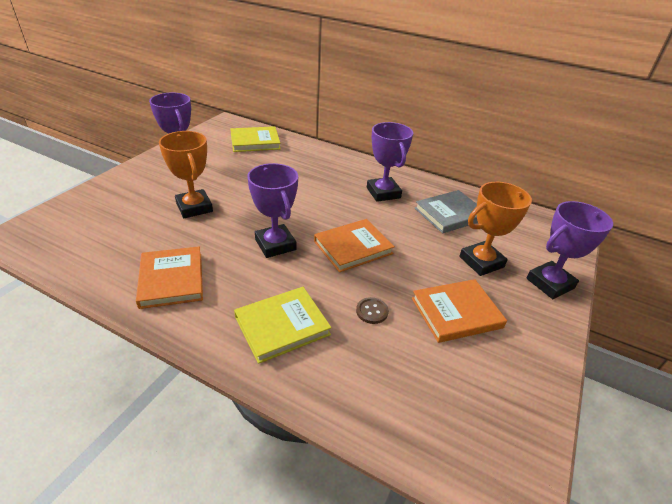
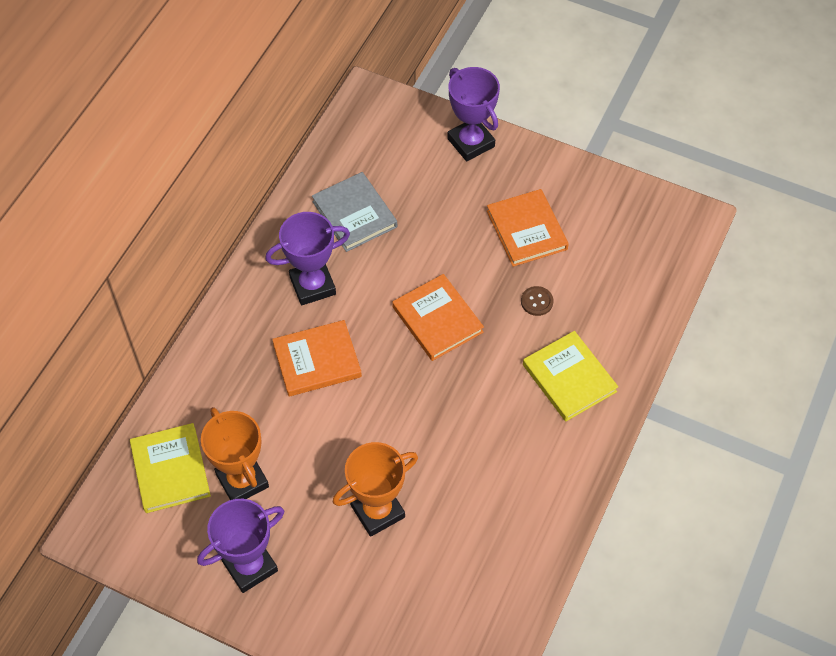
camera: 90 degrees left, 20 degrees up
orange book [136,247,203,309] -> orange book moved to [272,320,362,397]
purple trophy [248,163,298,258] -> none
orange trophy [459,182,532,276] -> orange trophy moved to [201,407,269,500]

